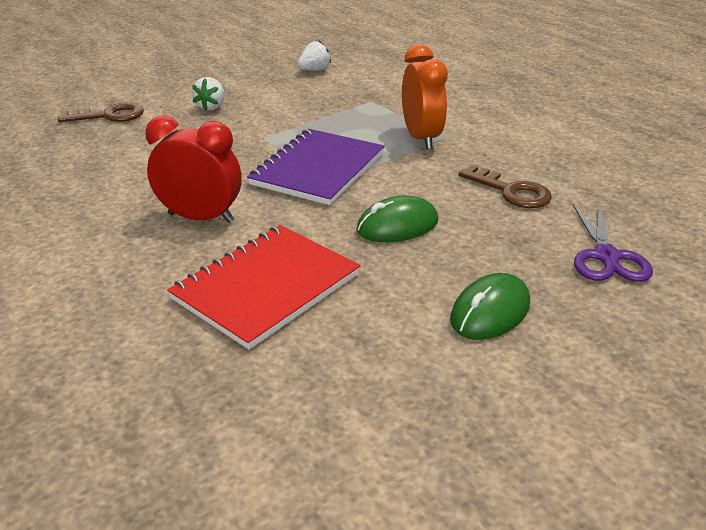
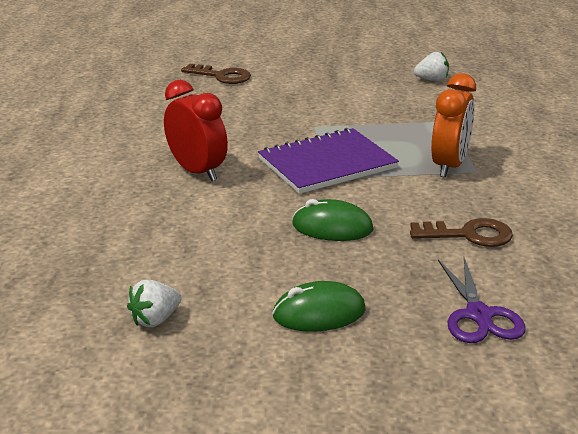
camera: 35 degrees right, 5 degrees down
red notebook [167,225,360,349] -> none
white strawberry [192,77,225,111] -> white strawberry moved to [127,280,181,327]
brown key [458,165,552,208] -> brown key turned 75 degrees counterclockwise [410,218,513,247]
purple scissors [573,204,653,282] -> purple scissors turned 45 degrees counterclockwise [438,257,526,343]

